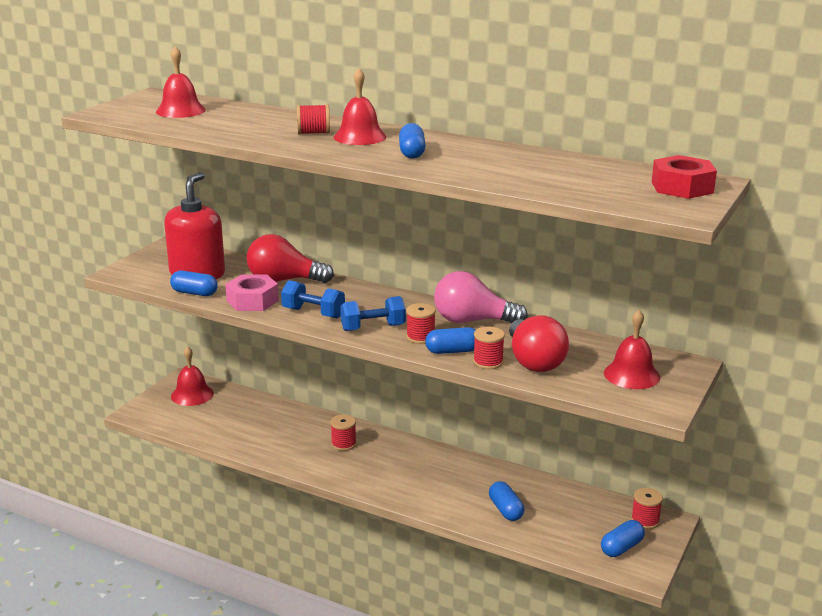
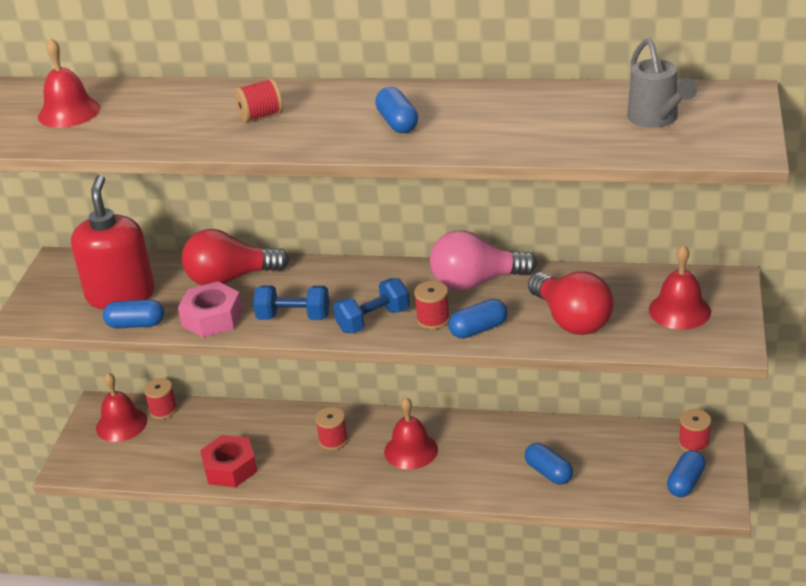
camera: 15 degrees left, 10 degrees up
red bell [334,68,387,145] -> red bell moved to [384,397,438,470]
red spool [473,327,505,369] -> red spool moved to [144,378,177,419]
red nut [652,155,717,199] -> red nut moved to [200,435,257,487]
none -> grey watering can [627,38,697,128]

